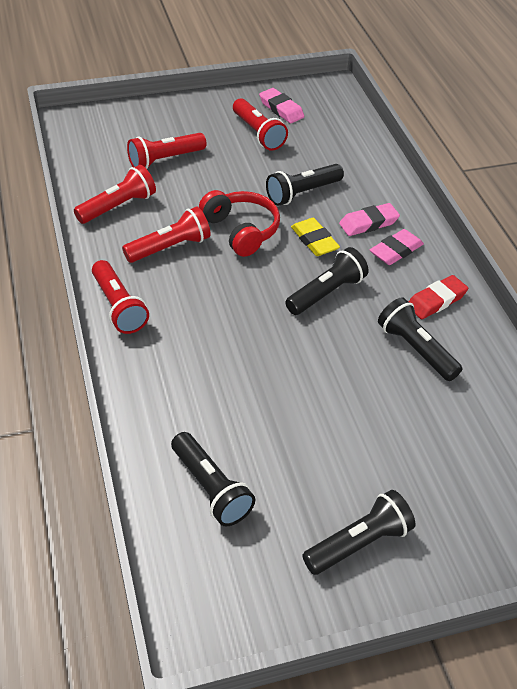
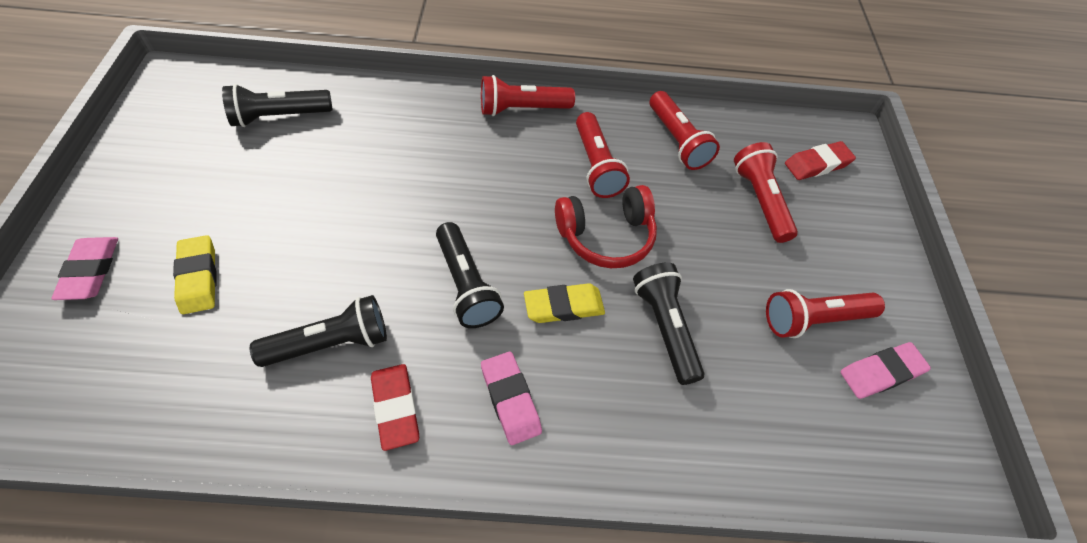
camera: 105 degrees right, 10 degrees up
black flashlight [302,490,416,575] -> none
pink eraser [339,203,400,236] -> pink eraser moved to [51,237,118,300]
none -> yellow eraser [173,235,216,314]
none -> red eraser [785,141,856,180]

